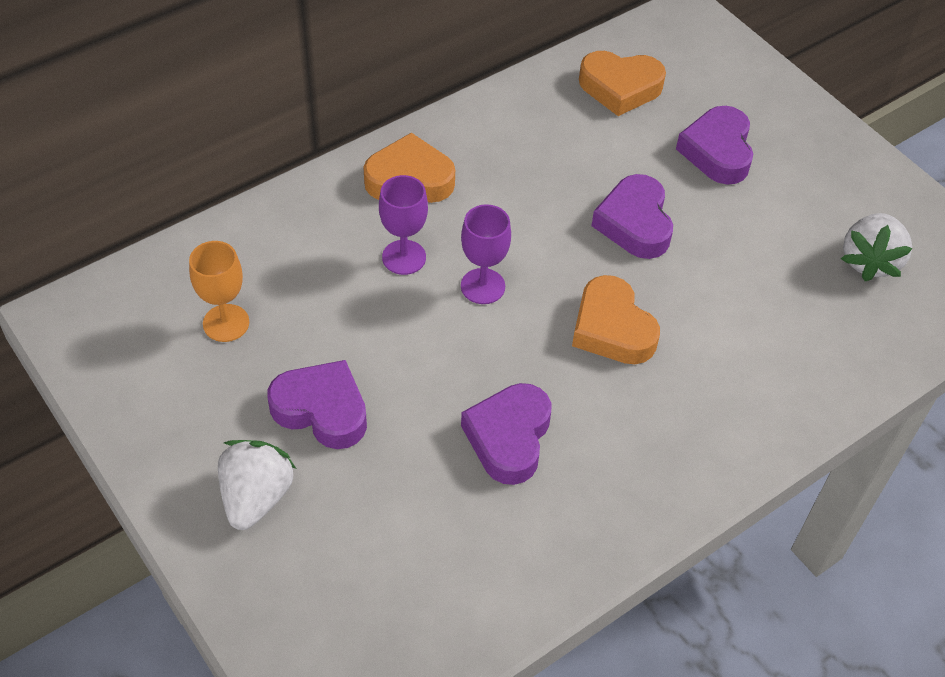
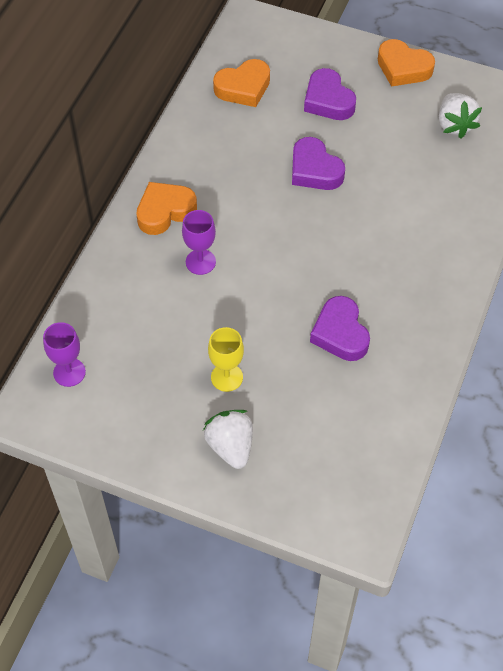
camera: 30 degrees left, 5 degrees up
orange goblet [189,241,249,342] -> none
purple heart [267,360,367,449] -> yellow goblet [208,327,244,392]
purple goblet [461,204,511,304] -> purple goblet moved to [43,322,86,387]
orange heart [572,275,660,364] -> orange heart moved to [378,39,435,87]

